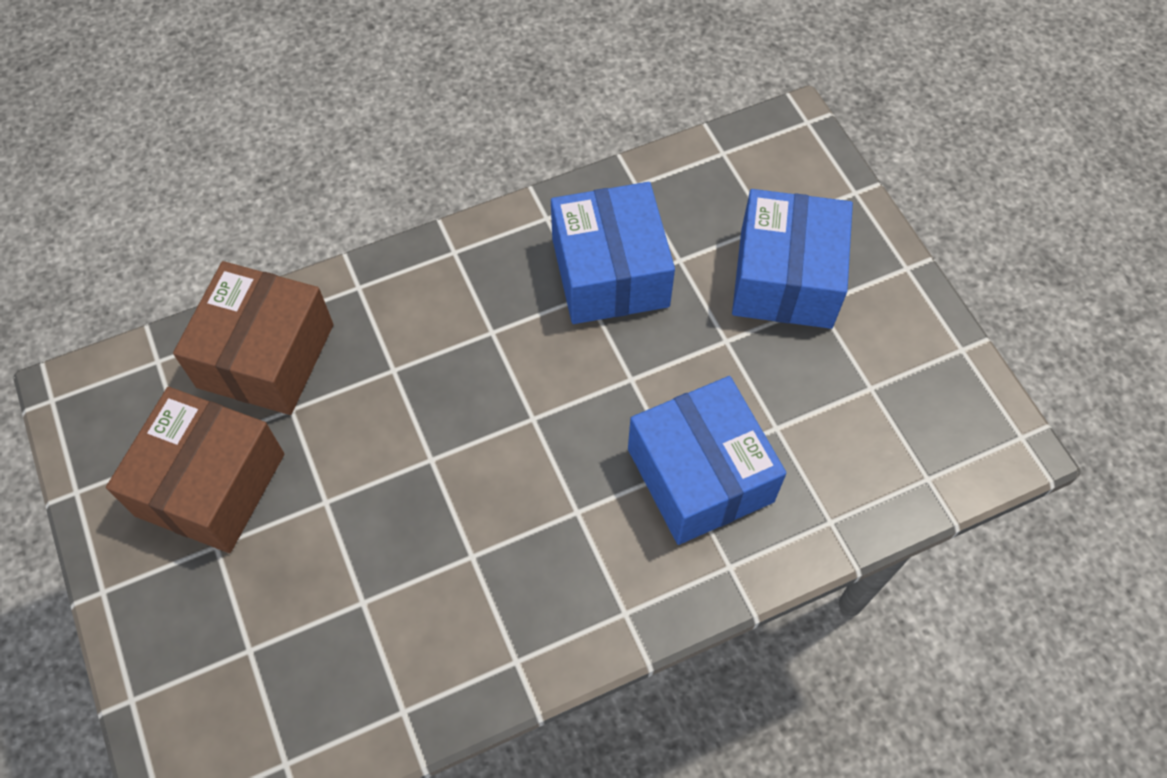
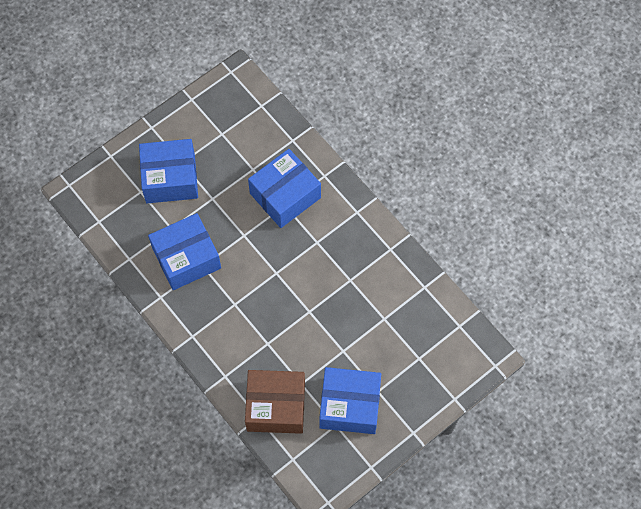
camera: 105 degrees left, 5 degrees up
brown box [106,387,284,553] -> blue box [319,367,381,434]

